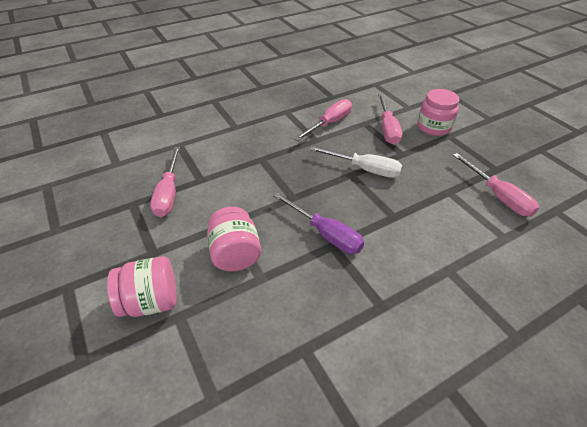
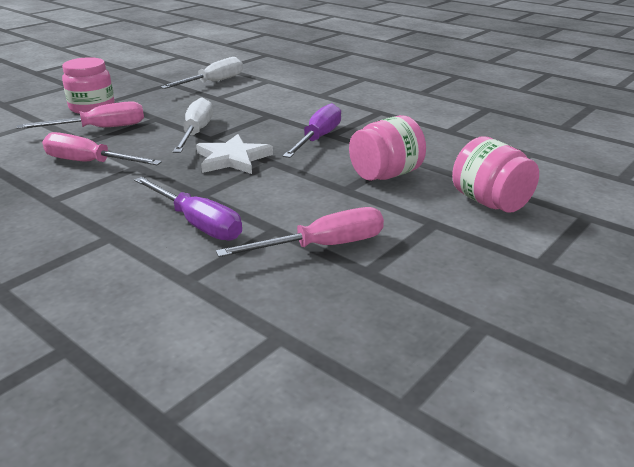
camera: 110 degrees left, 15 degrees down
pink screwdriver [453,153,539,217] -> white screwdriver [160,57,243,89]
none -> purple screwdriver [134,177,242,241]
none -> white star [196,134,273,174]

